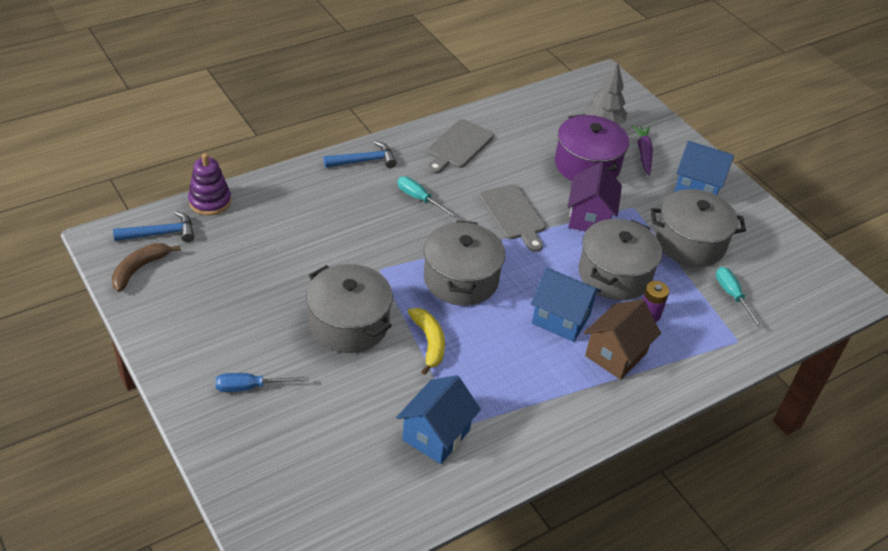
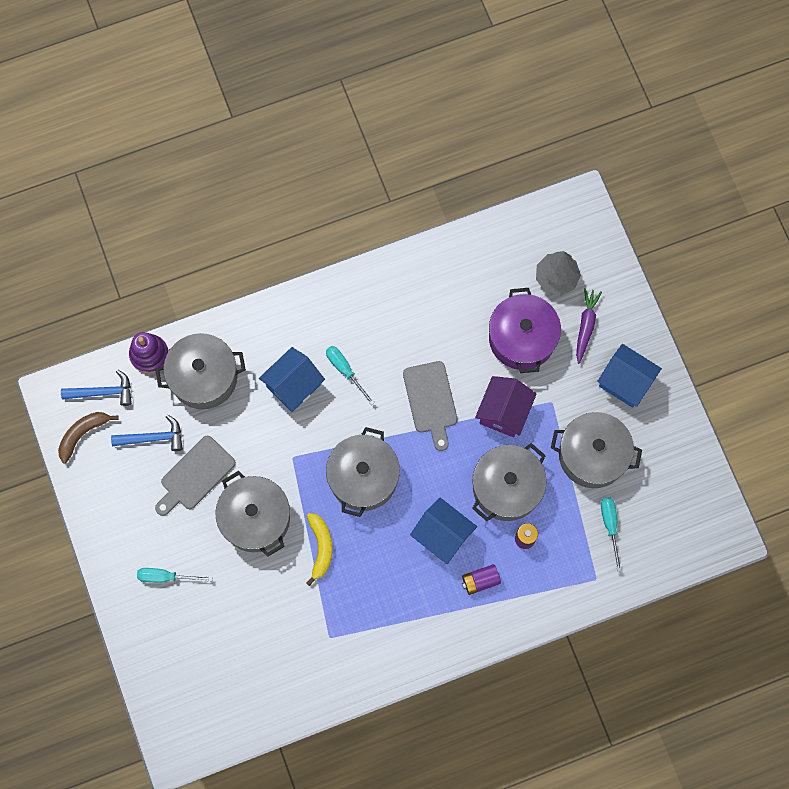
camera: 15 degrees right, 30 degrees up
blue screwdriver [215,373,309,392] -> turquoise screwdriver [137,568,212,583]
blue hammer [324,141,397,168] -> blue hammer moved to [111,415,183,451]
blue house [396,375,481,464] -> blue house moved to [259,347,325,412]
grey cutting board [427,119,494,174] -> grey cutting board moved to [155,436,236,516]
brown house [584,299,661,380] -> purple battery [462,564,501,595]
none -> grey pot [155,333,246,409]

